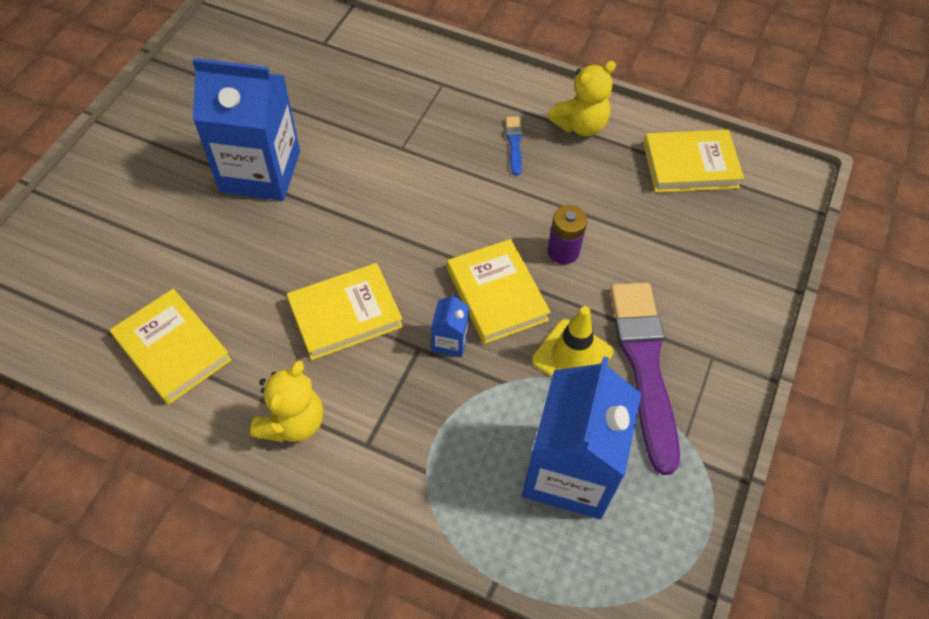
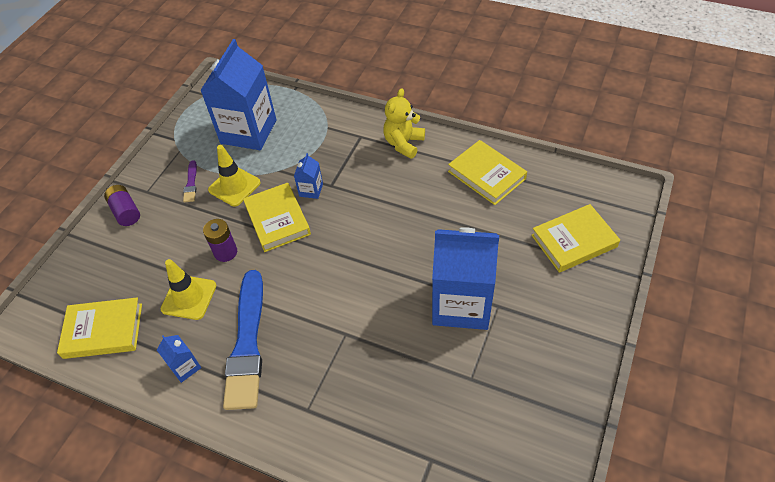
camera: 175 degrees left, 5 degrees down
yellow book [287,263,403,360] -> yellow book moved to [531,204,620,273]
blue brush [506,117,523,176] -> blue brush [223,270,263,410], size x2.38
yellow teddy bear [548,61,616,136] -> blue carton [157,335,201,383]
purple brush [610,283,680,475] -> purple brush [183,160,197,203], size x0.42
none -> purple battery [104,185,140,226]
none -> yellow traffic cone [161,259,216,320]

